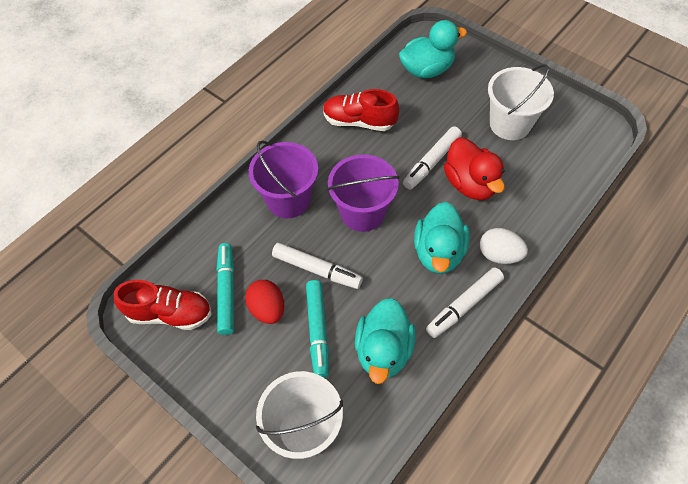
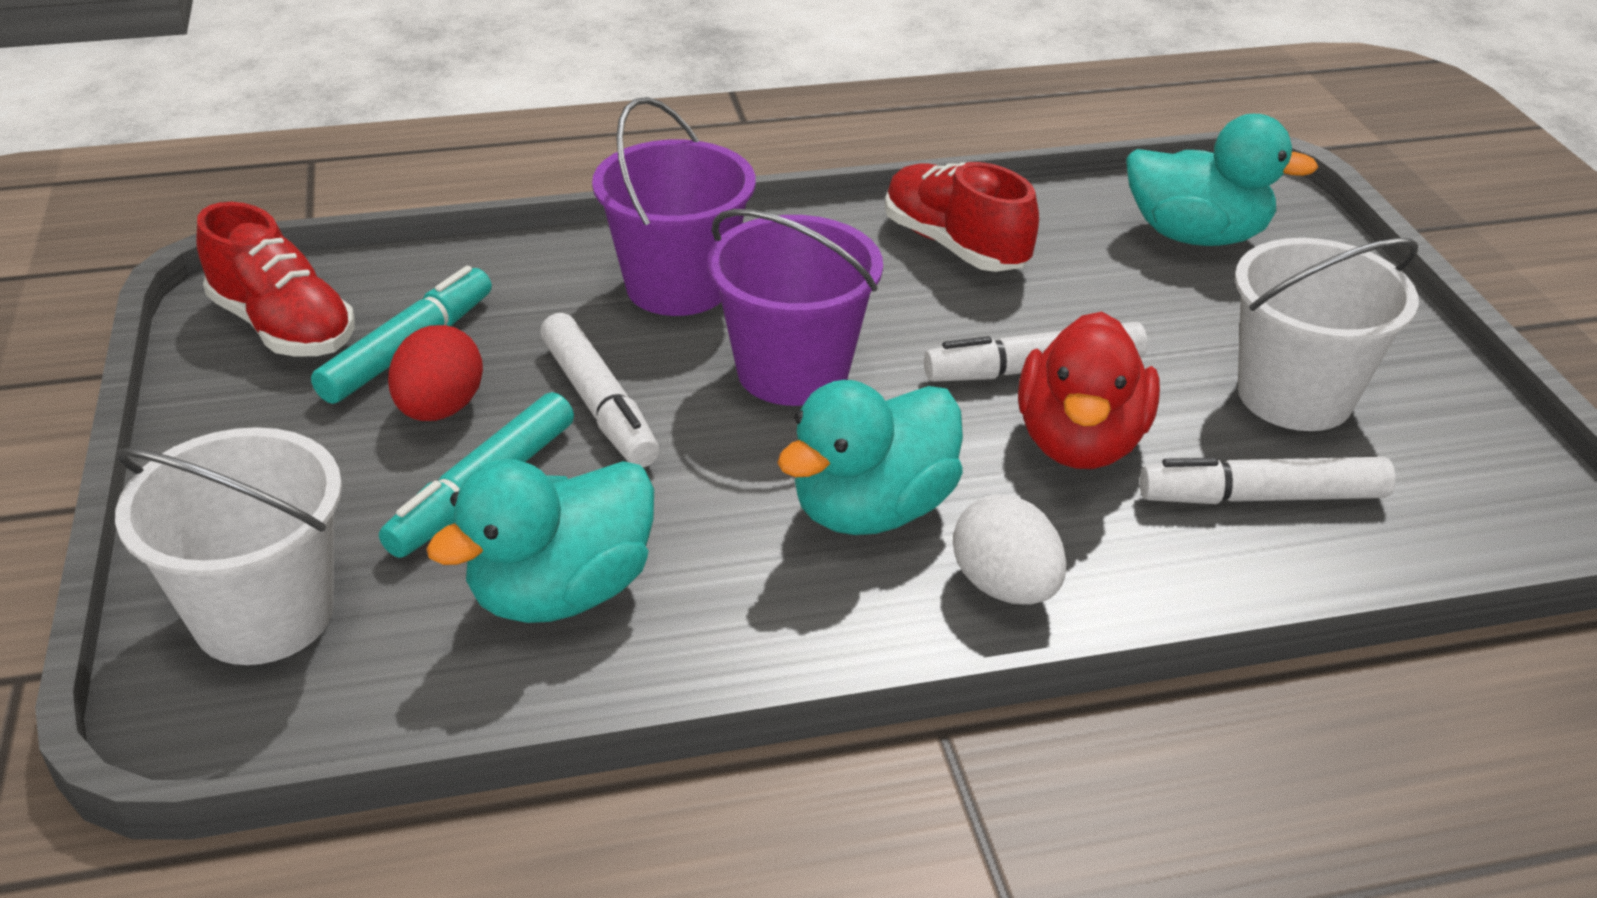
camera: 35 degrees right, 20 degrees down
white marker [426,267,504,338] -> white marker moved to [1139,457,1395,504]

